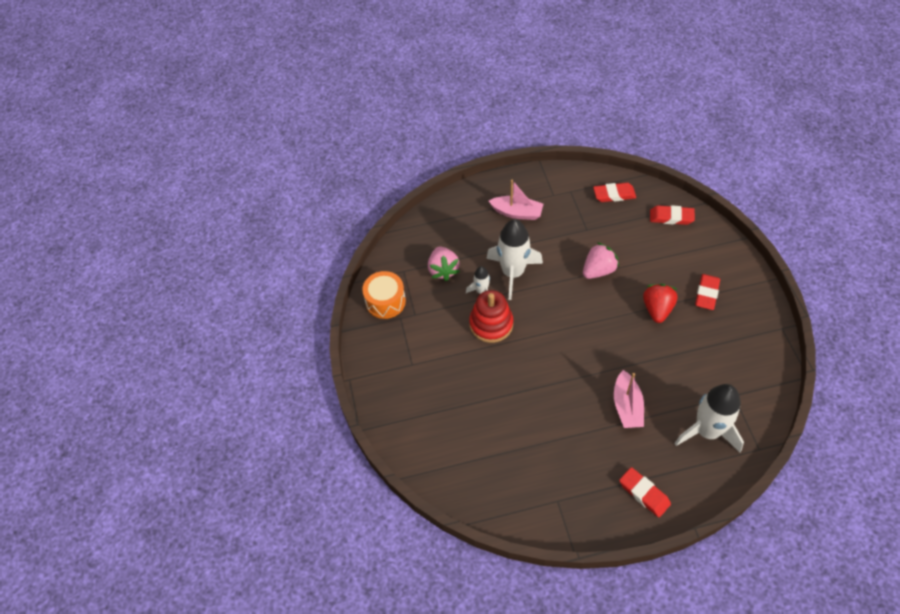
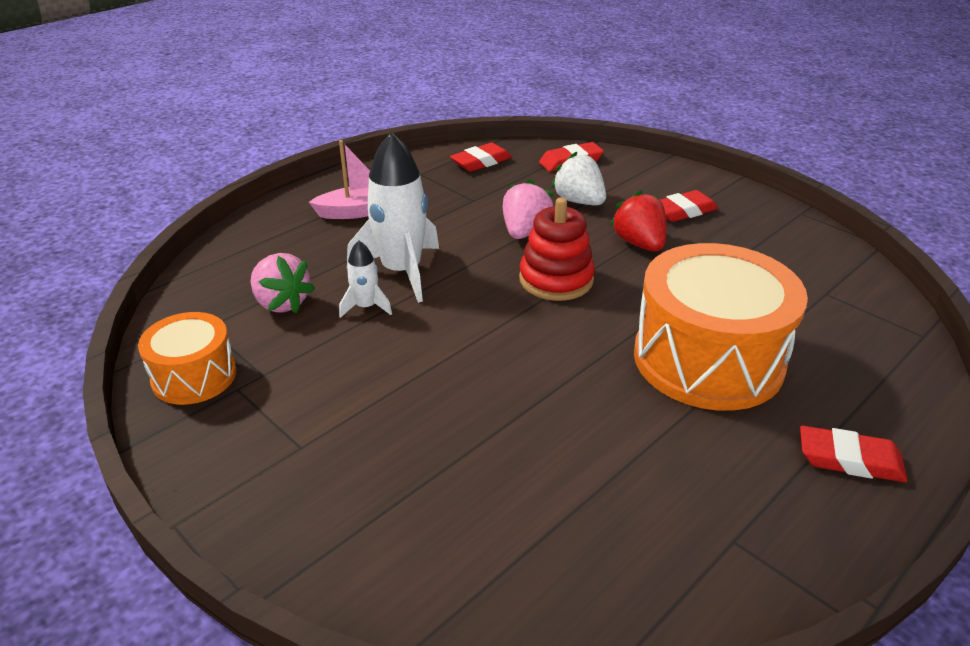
camera: 35 degrees left, 20 degrees down
red stacking toy [469,290,513,343] -> red stacking toy moved to [519,197,595,301]
pink boat [614,370,644,428] -> orange drum [634,243,808,411]
white rocket [674,384,744,453] -> none
red eraser [695,274,720,310] -> red eraser turned 75 degrees clockwise [660,190,718,222]
none -> white strawberry [551,152,606,205]

